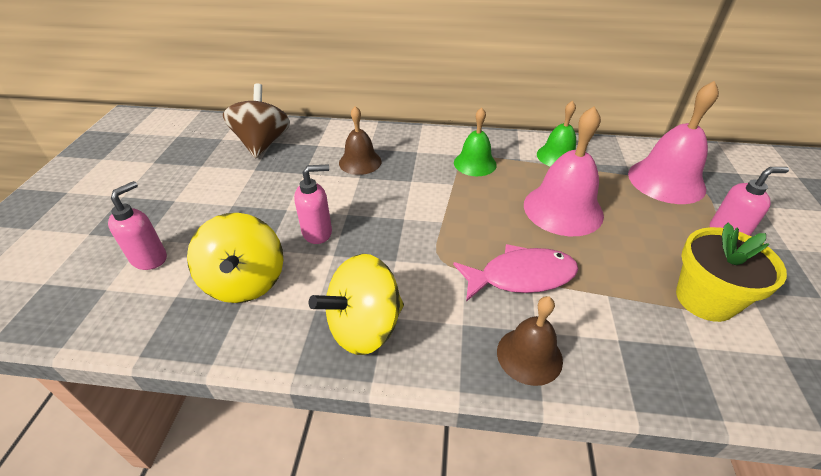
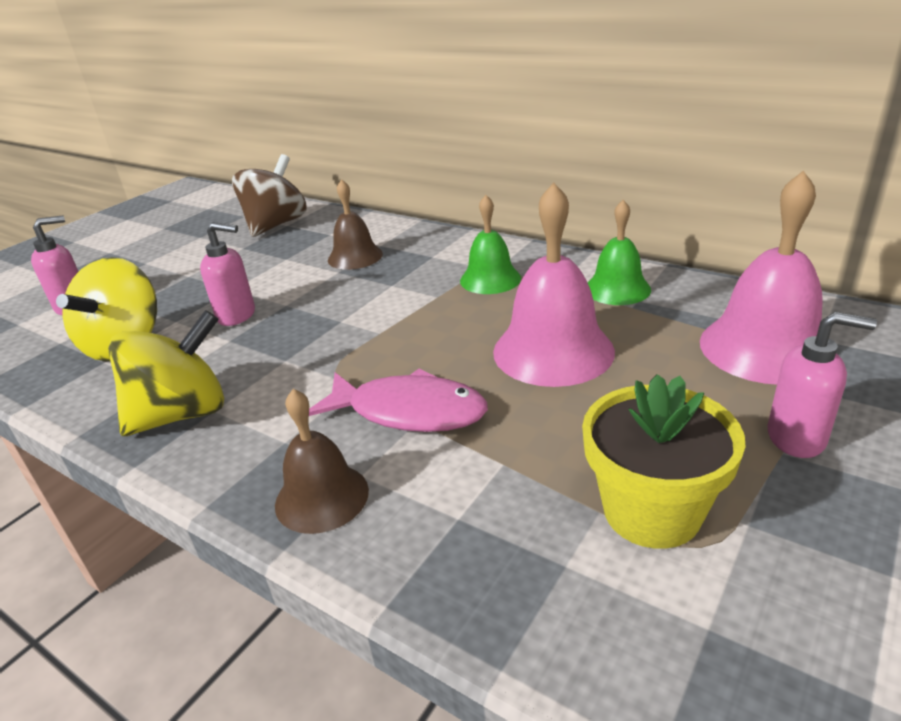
camera: 30 degrees right, 10 degrees down
yellow spinning top [309,254,404,355] -> yellow spinning top turned 150 degrees clockwise [108,310,224,436]

